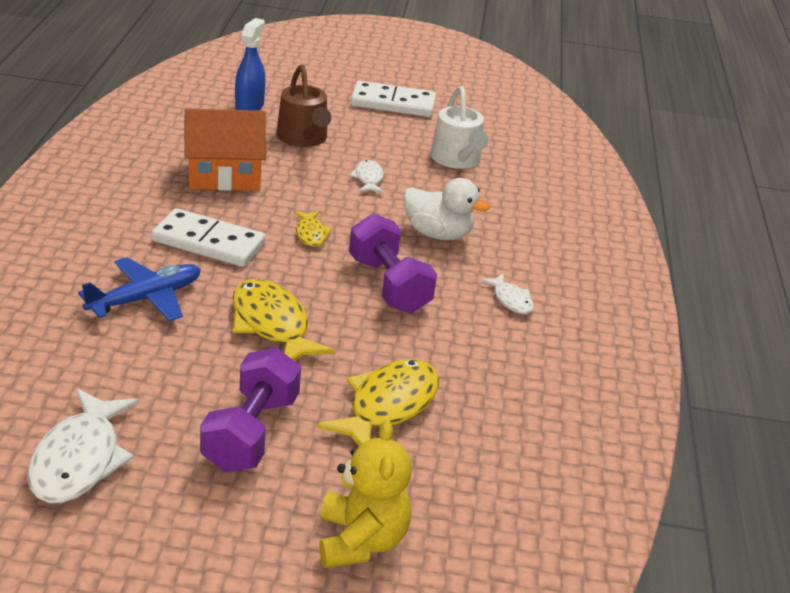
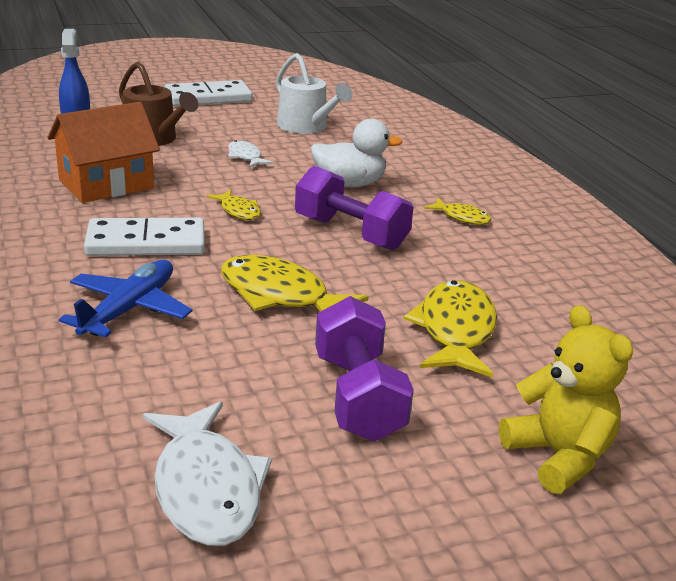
camera: 25 degrees left, 5 degrees down
white fish [480,273,534,314] -> yellow fish [424,198,492,225]

